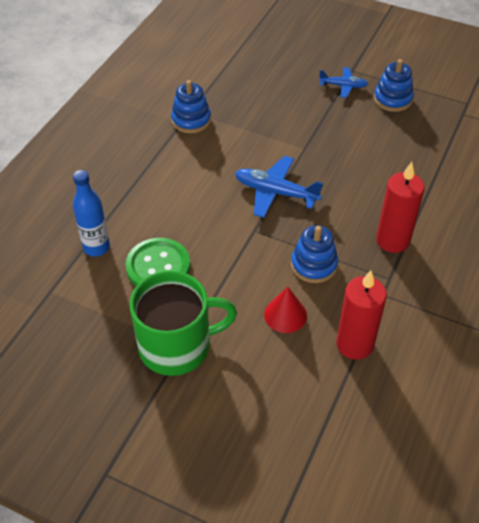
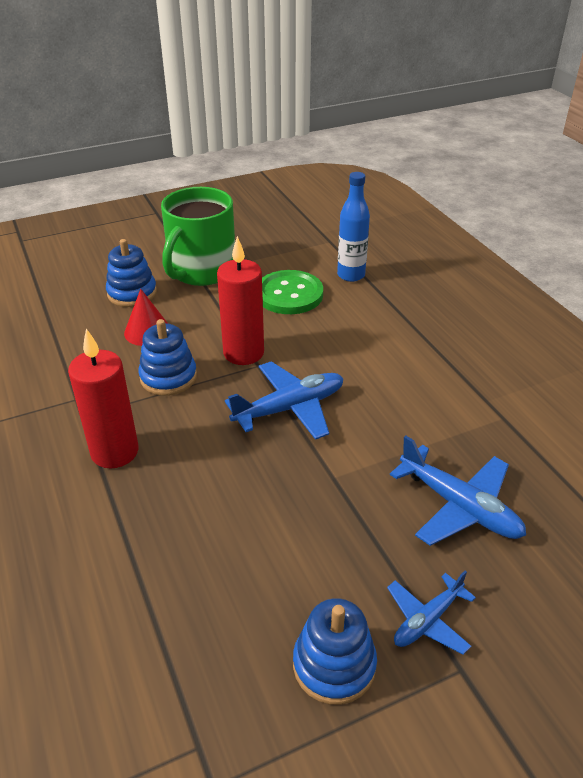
camera: 130 degrees right, 10 degrees down
blue stacking toy [171,80,211,133] -> blue stacking toy moved to [106,239,157,307]
red candle [336,270,387,360] -> red candle moved to [217,236,264,365]
none -> blue plane [390,436,526,546]

